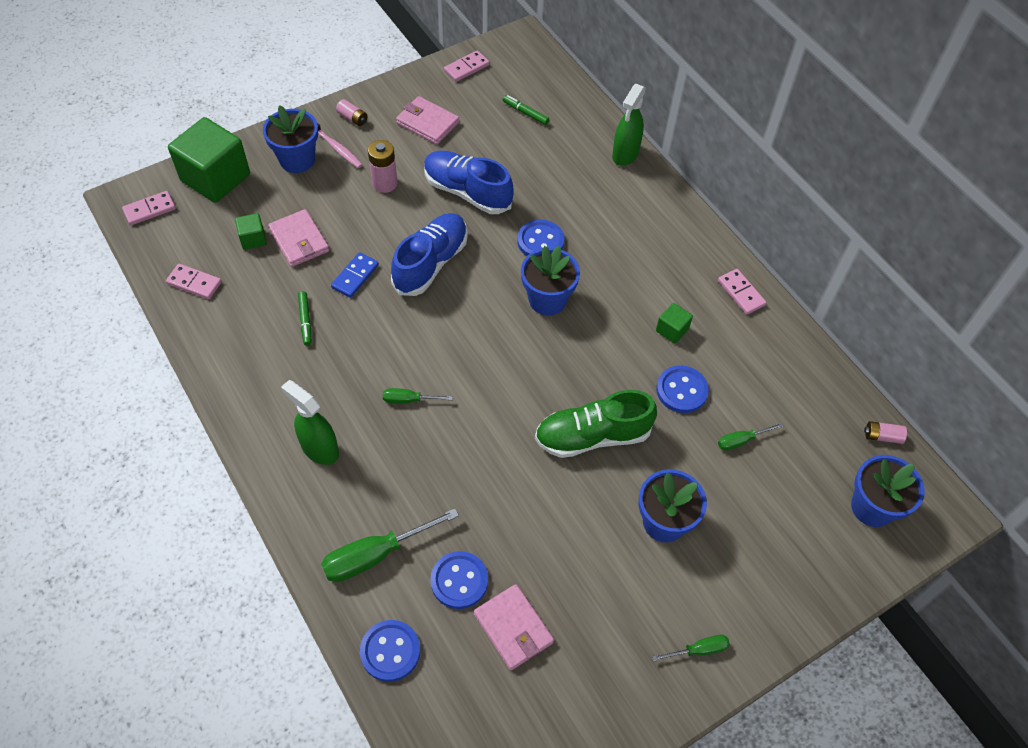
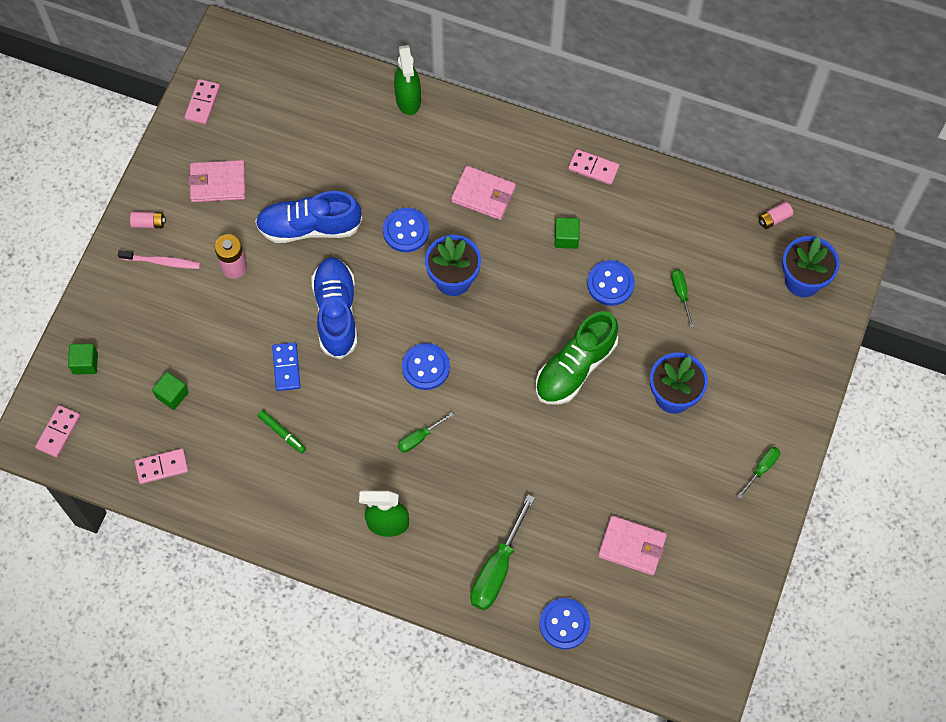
camera: 35 degrees left, 10 degrees up
green cube [168,117,250,203] -> green cube [68,344,98,374], size x0.45
blue flower pot [263,105,318,173] -> none
pink wallet [268,209,329,267] -> pink wallet moved to [451,166,516,220]
blue button [430,551,488,609] -> blue button moved to [402,343,450,390]
green marker [503,95,549,125] -> none
green screwdriver [718,423,783,451] -> green screwdriver turned 135 degrees clockwise [671,269,694,328]

